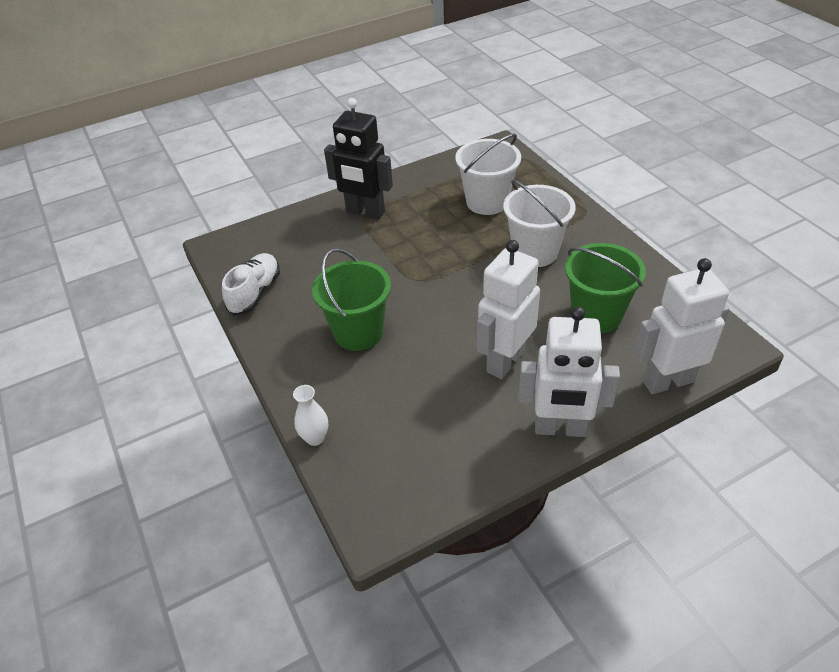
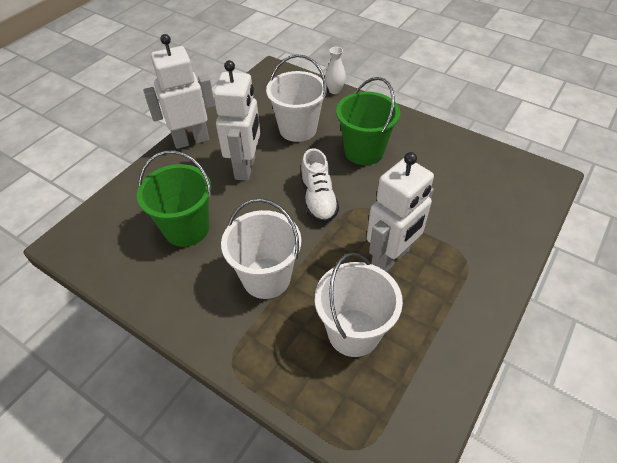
camera: 150 degrees right, 5 degrees up
white shoe [222,253,280,316] -> white shoe moved to [300,148,339,223]
black robot [324,98,393,220] -> none
white robot [634,258,729,394] -> white robot moved to [367,152,434,272]
none -> white bucket [266,54,327,142]

